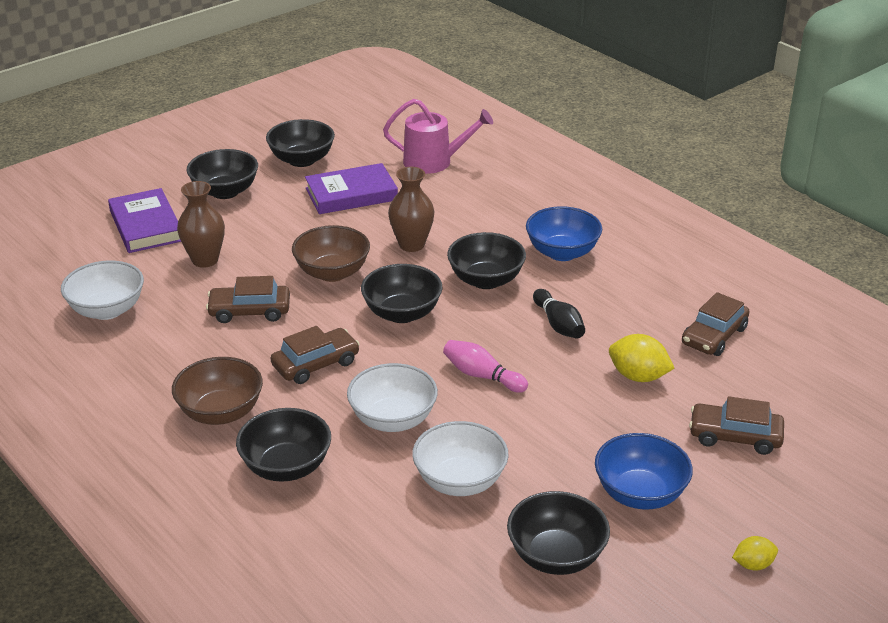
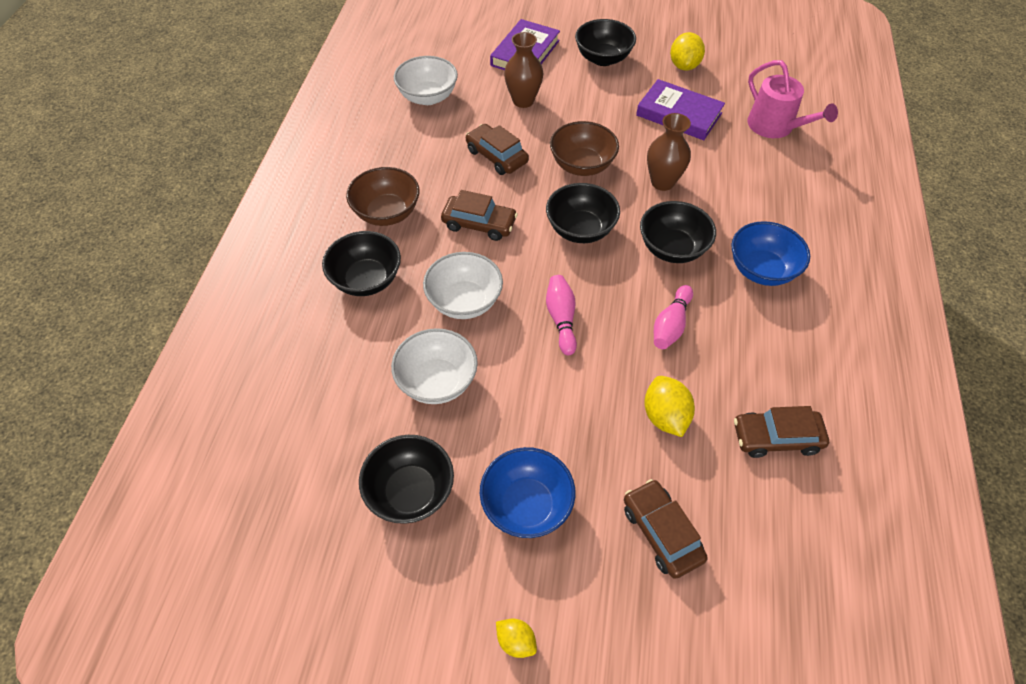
camera: 50 degrees right, 20 degrees up
black bowl [266,119,335,167] -> yellow lemon [670,32,705,70]
black bowling pin [533,289,585,339] -> pink bowling pin [654,285,693,349]

